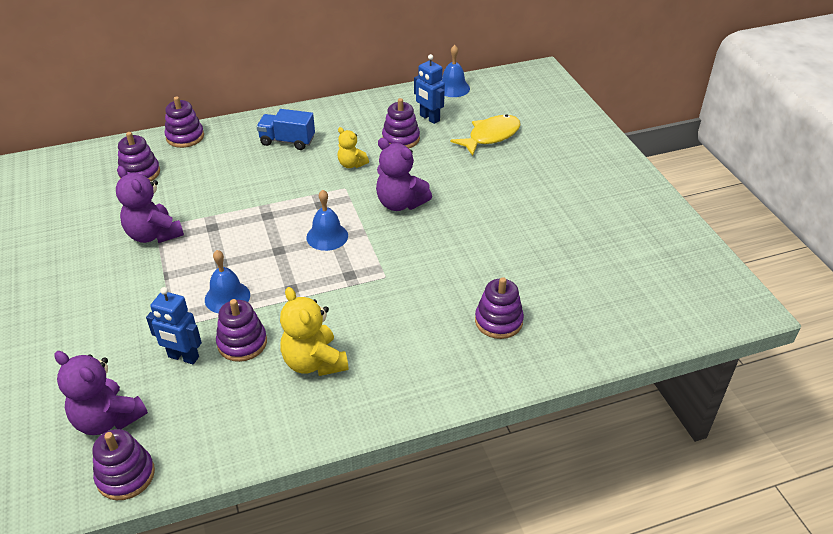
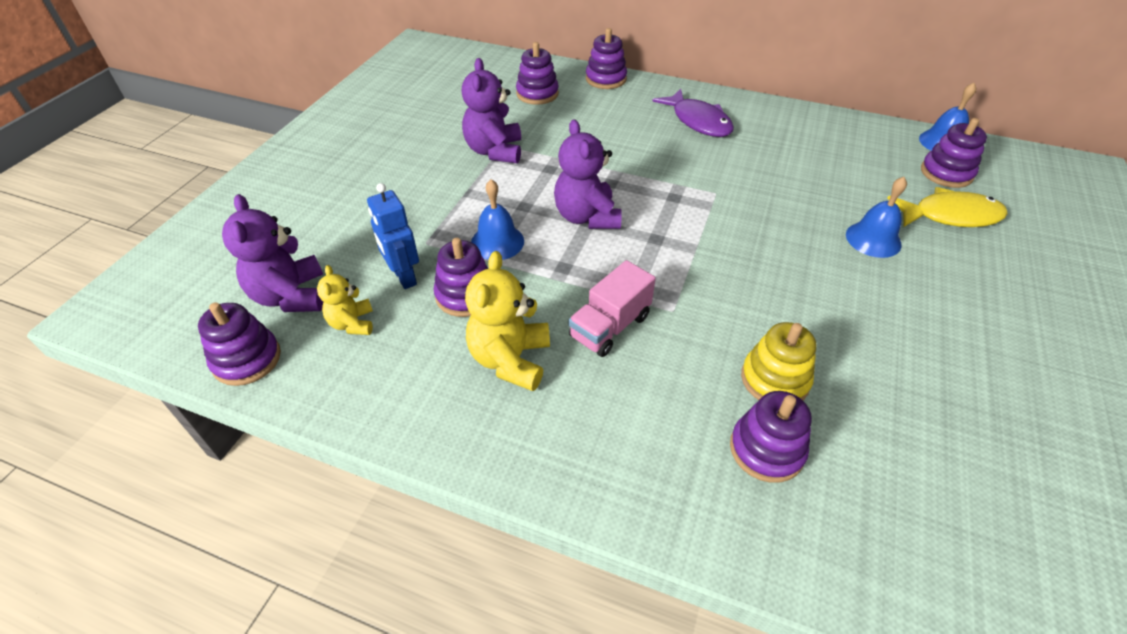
camera: 40 degrees right, 5 degrees up
blue truck [257,109,315,150] -> purple fish [652,89,734,137]
blue bell [306,190,348,251] -> blue bell moved to [846,177,907,258]
yellow teddy bear [337,127,369,168] -> yellow teddy bear moved to [317,265,373,335]
purple teddy bear [376,138,432,211] -> purple teddy bear moved to [554,119,622,229]
purple stacking toy [382,98,420,148] -> purple stacking toy moved to [921,118,987,188]
blue robot [414,54,445,124] -> none
none -> pink truck [569,260,656,357]
none -> yellow stacking toy [741,322,816,400]

